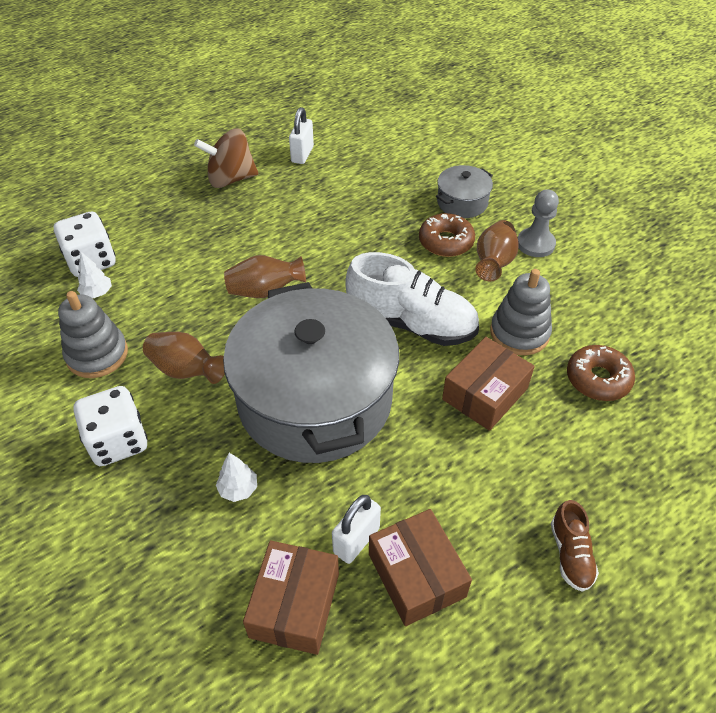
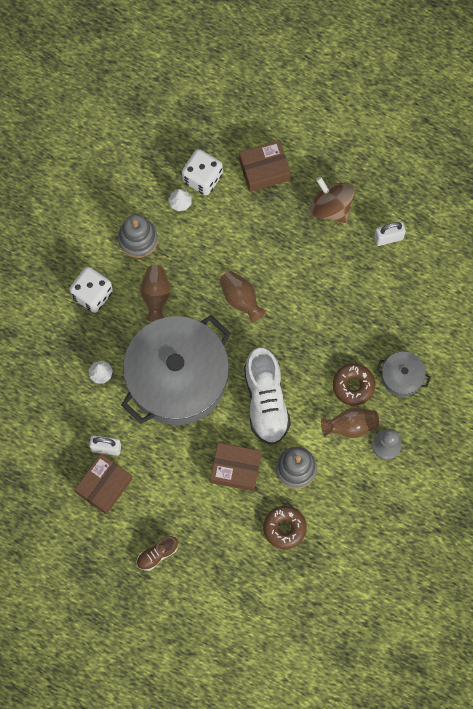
camera: 60 degrees right, 25 degrees up
brown box [243,540,339,655] -> brown box moved to [239,140,291,192]

